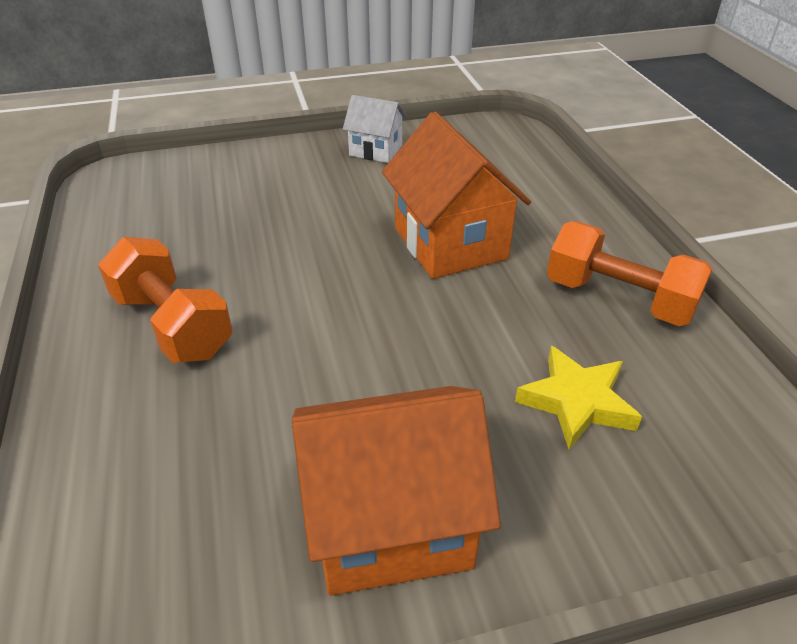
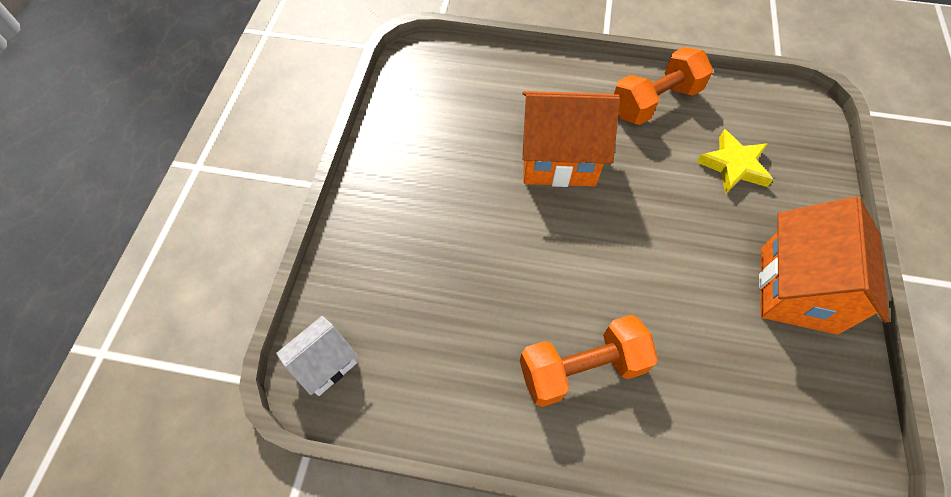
camera: 65 degrees left, 20 degrees up
white house [343,95,407,163] -> white house moved to [276,316,357,396]

